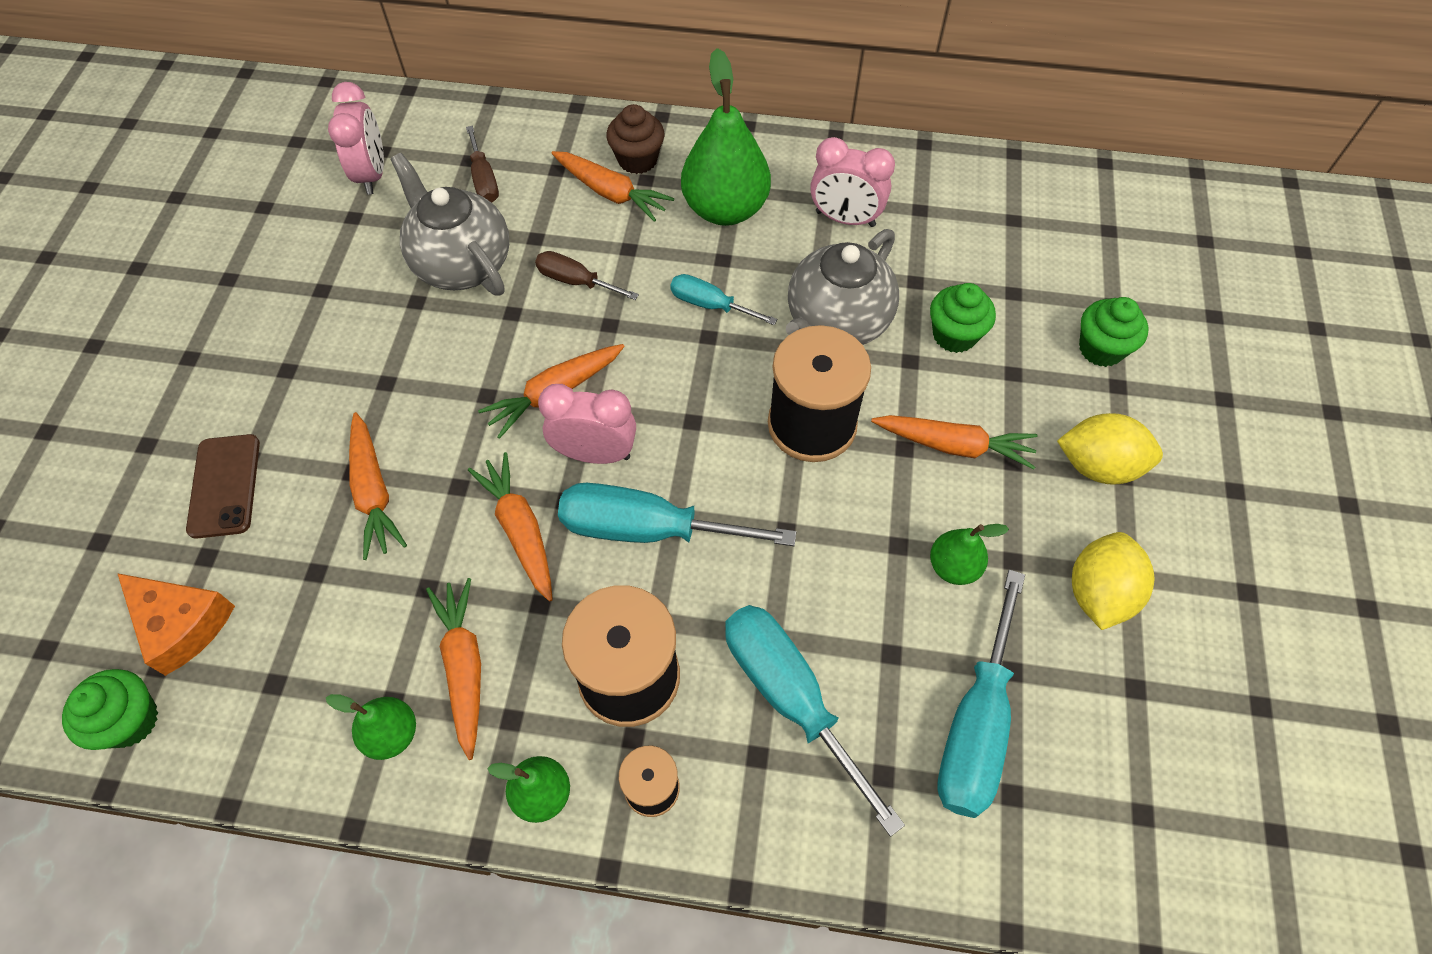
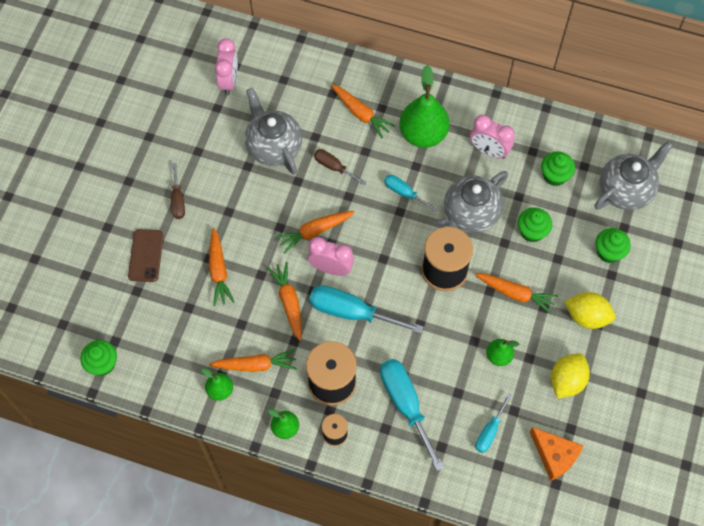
camera: 10 degrees right, 5 degrees up
orange cheese [117,573,235,676] -> orange cheese moved to [530,427,584,481]
orange carrot [426,578,481,760] -> orange carrot turned 90 degrees clockwise [209,349,297,372]
brown screwdriver [466,126,499,203] -> brown screwdriver moved to [171,163,185,219]
brown cupcake [606,104,664,174] -> none
turquoise screwdriver [937,569,1025,818] -> turquoise screwdriver [475,394,512,453], size x0.55
none -> green cupcake [541,151,575,186]
none -> grey teapot [595,141,673,210]

